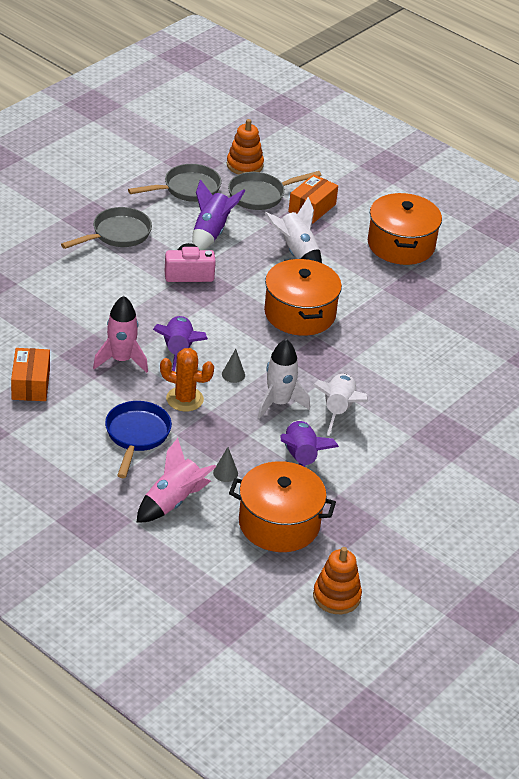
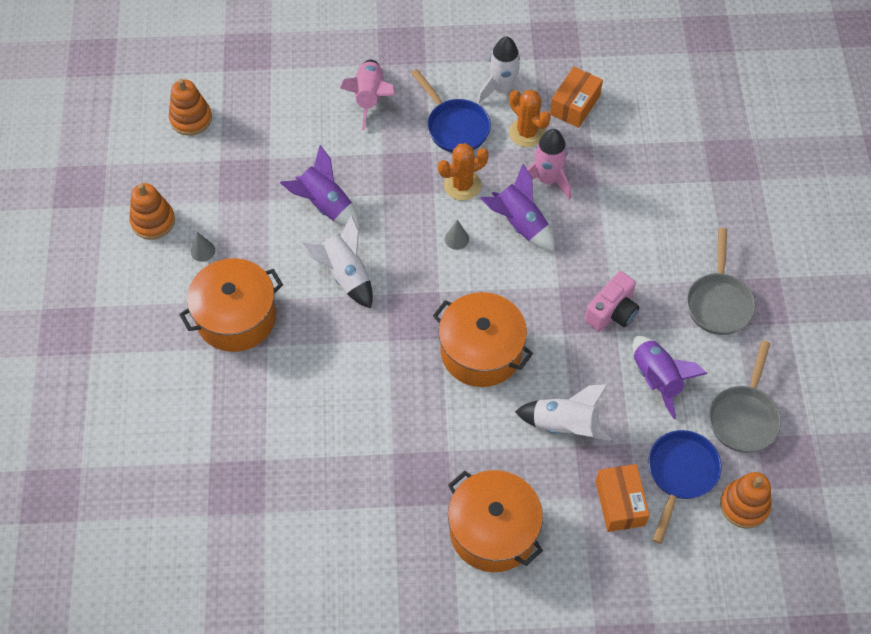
camera: 140 degrees right, 20 degrees up
orange box [11,348,50,401] -> orange box turned 75 degrees clockwise [550,67,603,128]
grey cone [213,447,238,482] -> grey cone moved to [191,232,215,262]
grey pan [228,171,322,210] -> blue pan [648,430,722,544]
orange pot [229,461,336,552] -> orange pot moved to [179,258,283,352]
white rocket [258,339,310,419] -> white rocket moved to [477,37,530,104]
none -> orange stacking toy [129,183,175,240]
none -> orange cactus [509,89,551,147]

